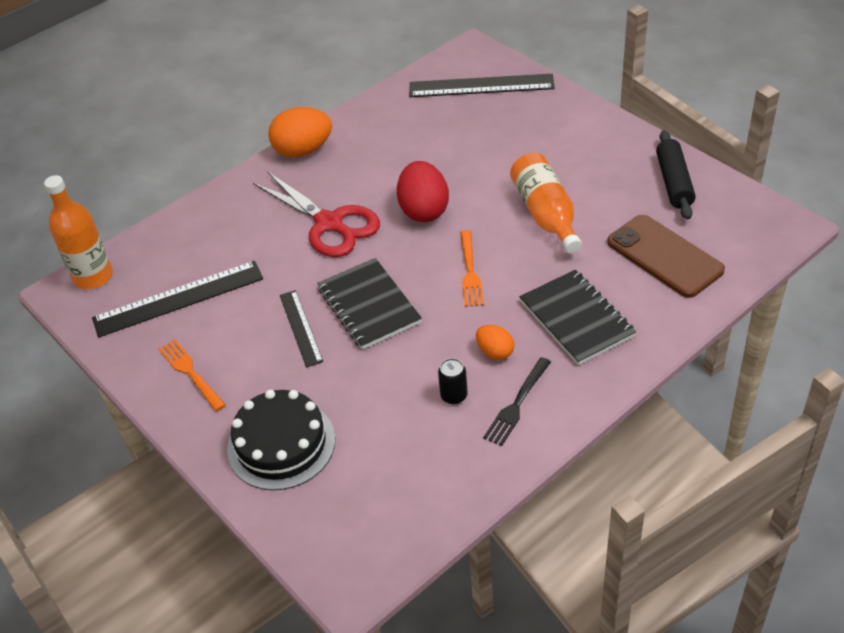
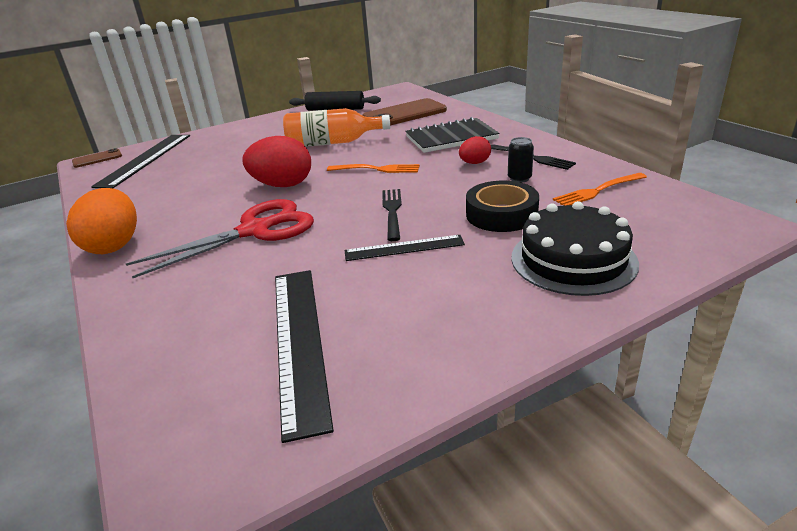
camera: 80 degrees left, 15 degrees down
orange bottle [44,175,113,289] -> none
orange fork [158,339,226,411] -> orange fork moved to [553,173,647,206]
black notebook [317,258,422,350] -> black fork [382,189,402,241]
orange egg [476,325,514,360] -> red egg [459,136,491,164]
none -> brown phone [72,148,122,168]
none -> black tape [466,181,539,232]

